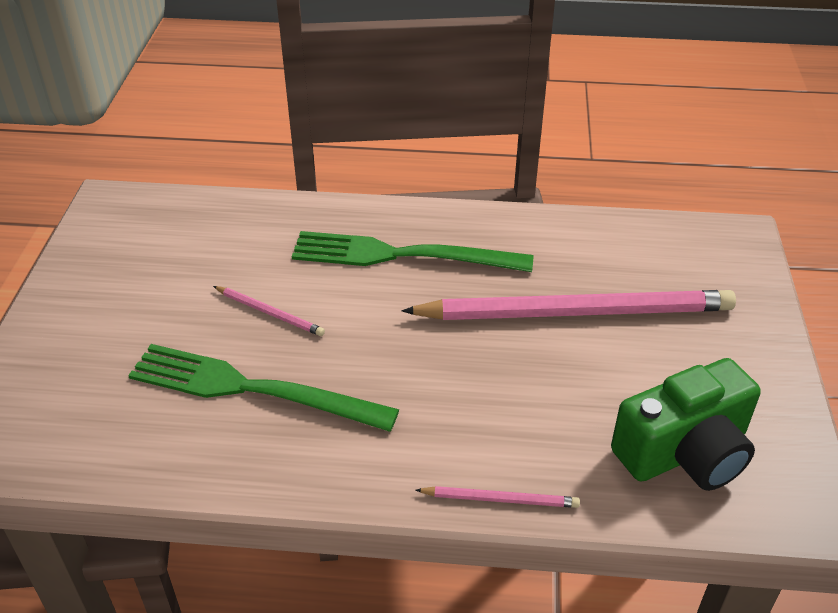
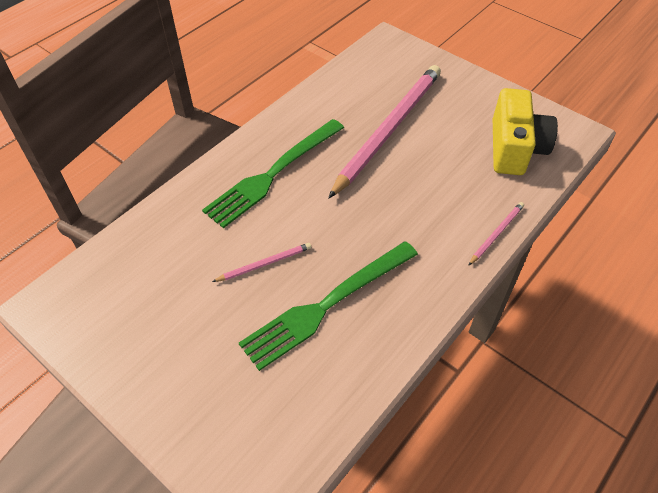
camera: 55 degrees left, 10 degrees up
green camera [611,358,761,491] -> yellow camera [493,88,558,175]

